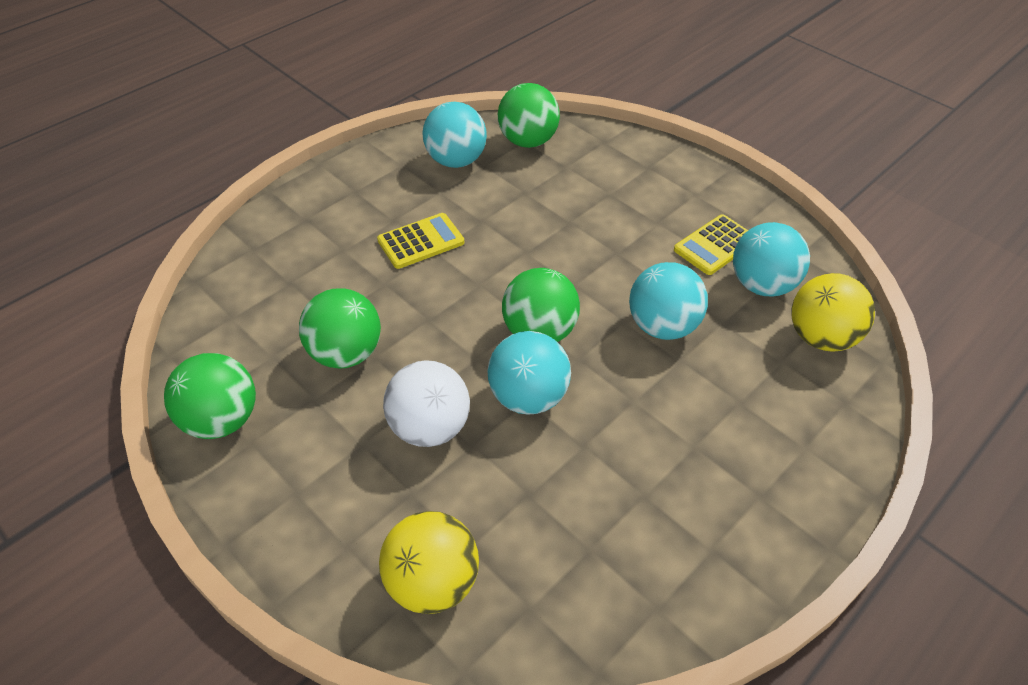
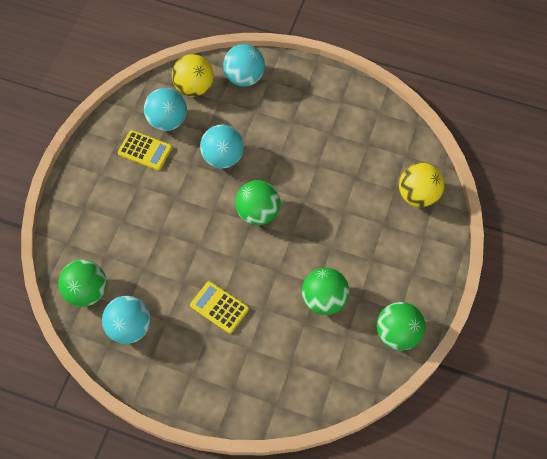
camera: 115 degrees left, 15 degrees up
white ball [383,360,470,447] -> none
turquoise ball [488,331,571,415] -> turquoise ball moved to [223,44,265,87]

